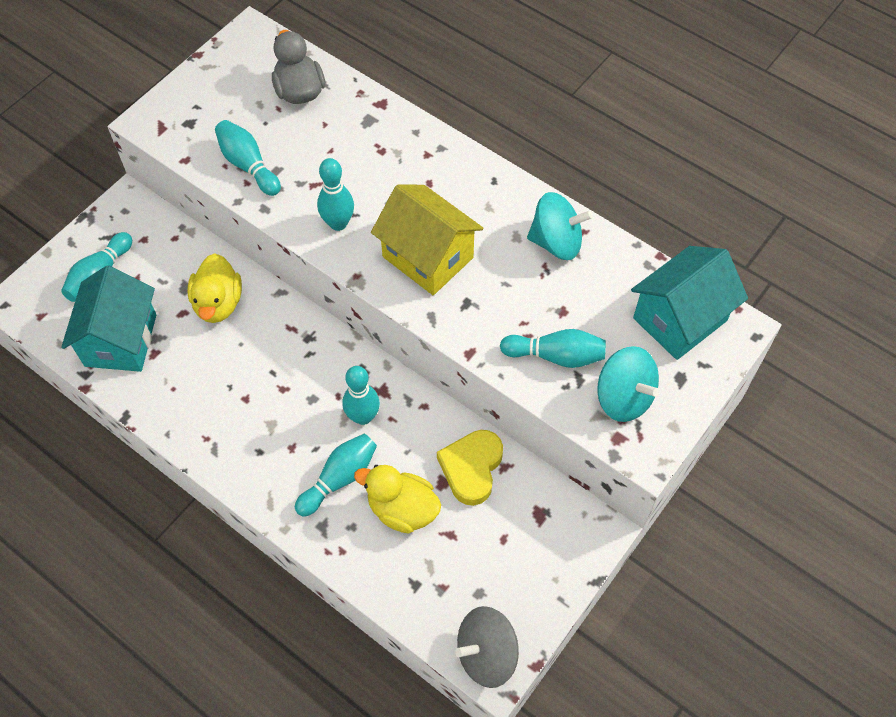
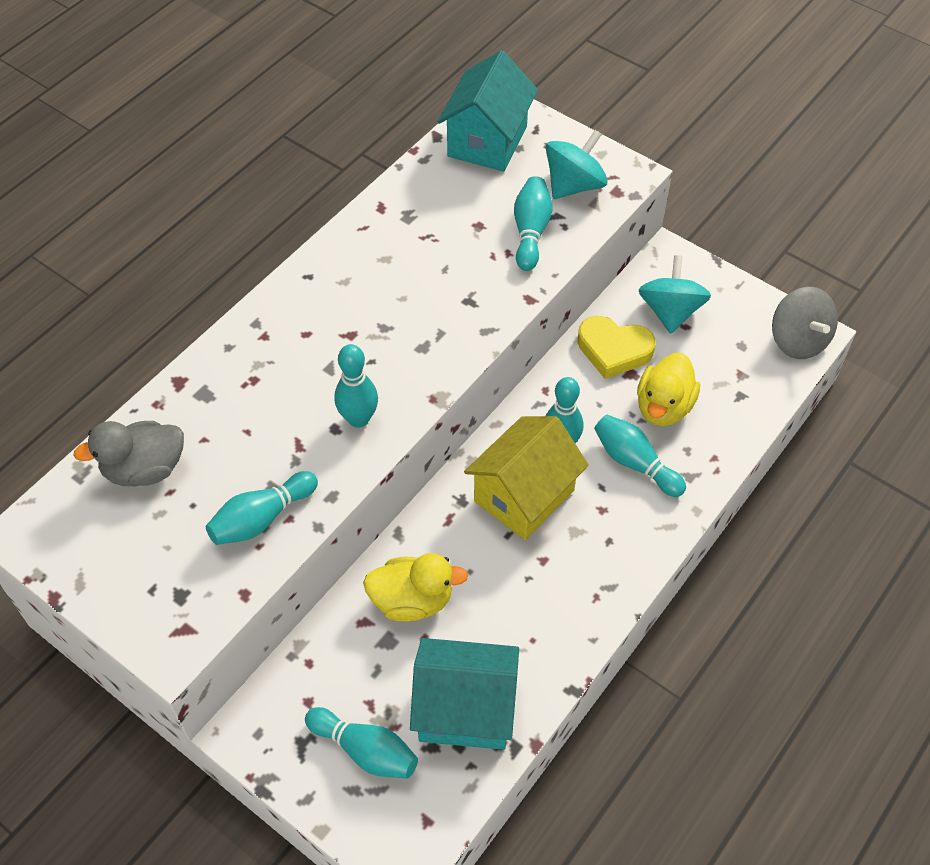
camera: 90 degrees left, 5 degrees down
yellow house [371,184,483,295] -> yellow house moved to [464,416,589,540]
turquoise spinning top [527,192,593,260] -> turquoise spinning top moved to [639,255,711,334]
turquoise house [631,246,748,360] -> turquoise house turned 60 degrees clockwise [437,50,538,172]

